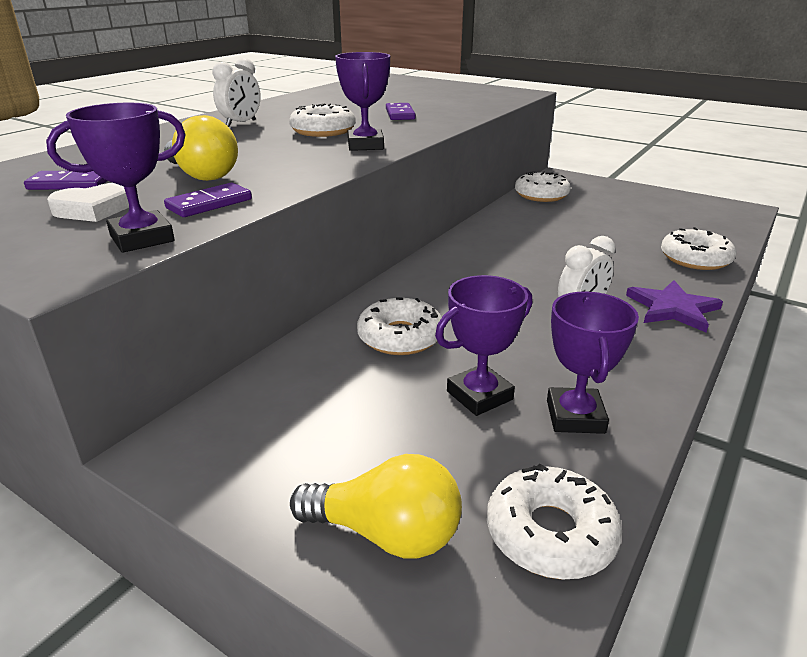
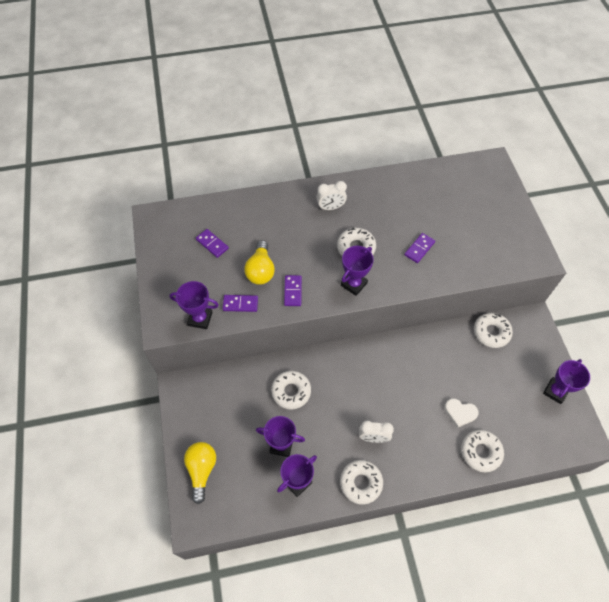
camera: 45 degrees right, 30 degrees up
white heart [47,183,129,222] -> white heart moved to [444,398,479,428]
yellow light bulb [290,454,462,558] -> yellow light bulb turned 150 degrees counterclockwise [184,442,216,504]
white donut [487,464,622,579] -> white donut moved to [340,460,383,505]
purple star [626,280,723,332] -> none
none -> purple domino [284,275,302,306]
none -> purple trophy [543,359,590,404]

